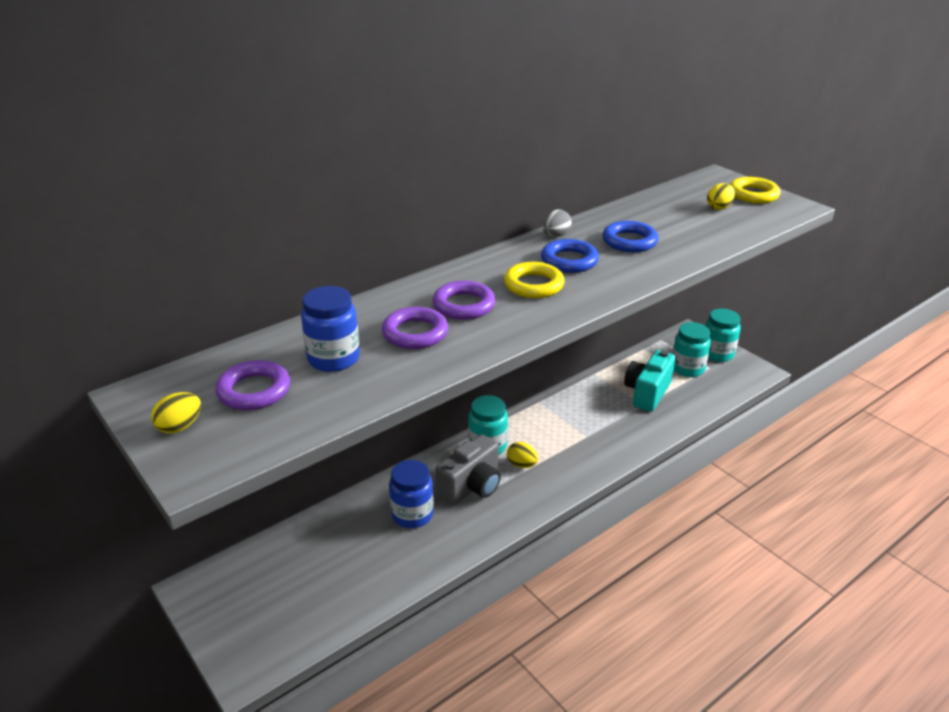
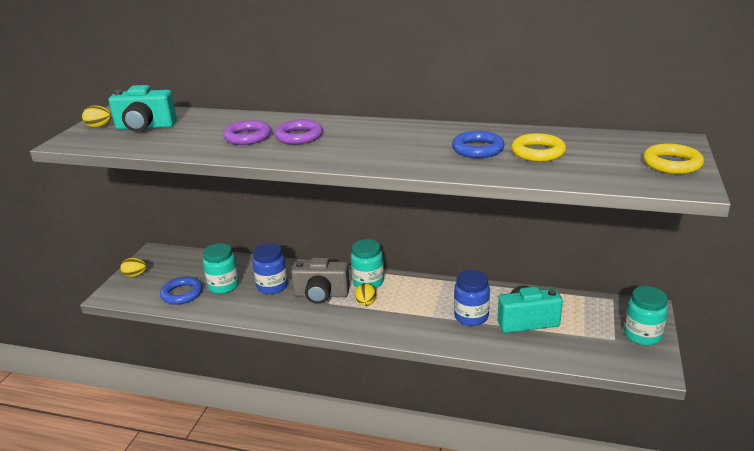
camera: 55 degrees right, 5 degrees down
purple ring [215,360,290,410] -> turquoise camera [109,85,177,132]
blue jar [301,286,360,372] -> blue jar moved to [454,270,490,326]
yellow ring [504,262,565,298] -> yellow ring moved to [512,133,566,161]
blue ring [541,239,599,273] -> blue ring moved to [160,277,203,305]
grey egg [543,209,572,237] -> none
turquoise jar [673,322,711,377] -> turquoise jar moved to [203,243,239,294]
yellow egg [707,183,735,210] -> yellow egg moved to [120,258,146,277]

